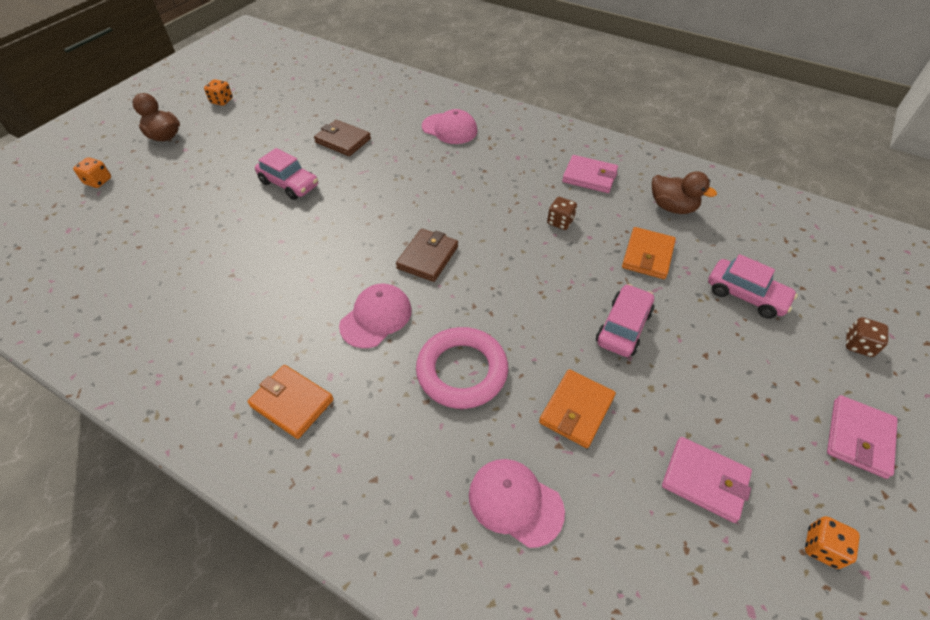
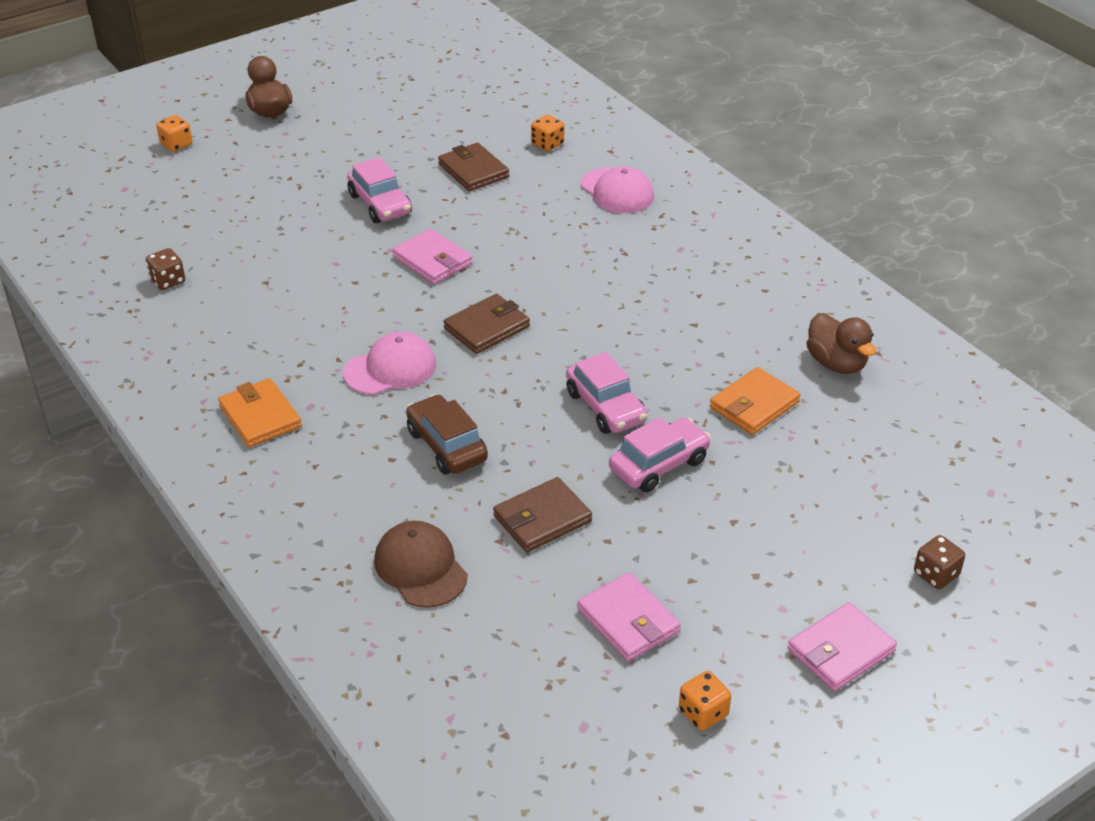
camera: 25 degrees right, 10 degrees down
orange dice [204,79,233,106] -> orange dice moved to [531,115,564,151]
pink ring [416,327,508,409] -> brown car [406,394,488,475]
pink cap [469,459,565,548] -> brown cap [374,521,468,608]
orange wallet [539,369,616,448] -> brown wallet [493,477,592,552]
brown dice [547,197,577,230] -> brown dice moved to [146,248,185,290]
pink wallet [562,155,618,193] -> pink wallet moved to [392,229,473,284]
pink car [708,254,798,319] -> pink car moved to [566,352,647,434]

